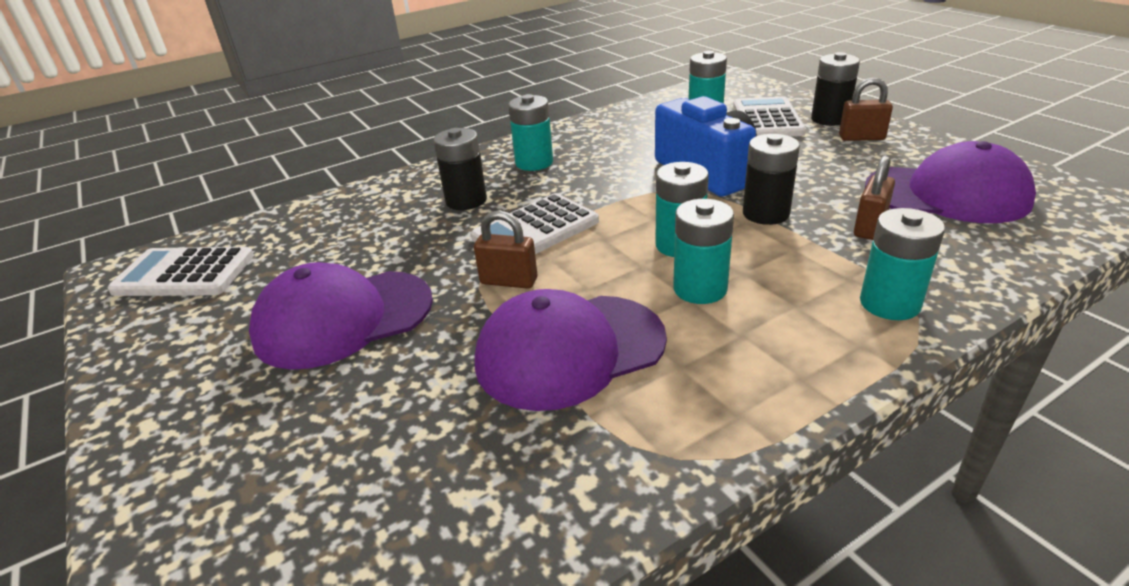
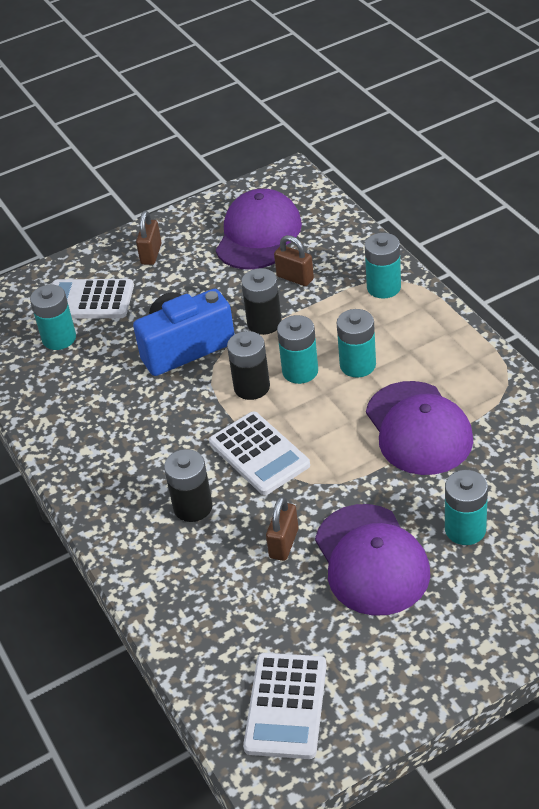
camera: 85 degrees left, 10 degrees up
brown padlock [474,210,537,289] -> brown padlock moved to [266,496,298,561]
turquoise battery [508,94,553,171] -> turquoise battery moved to [445,470,488,545]
black battery [811,52,860,126] -> black battery moved to [227,331,270,400]

